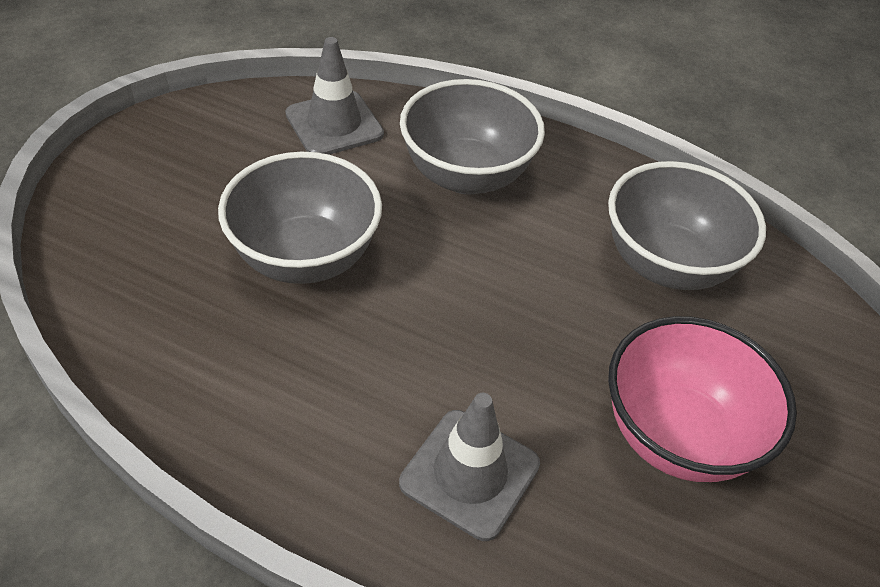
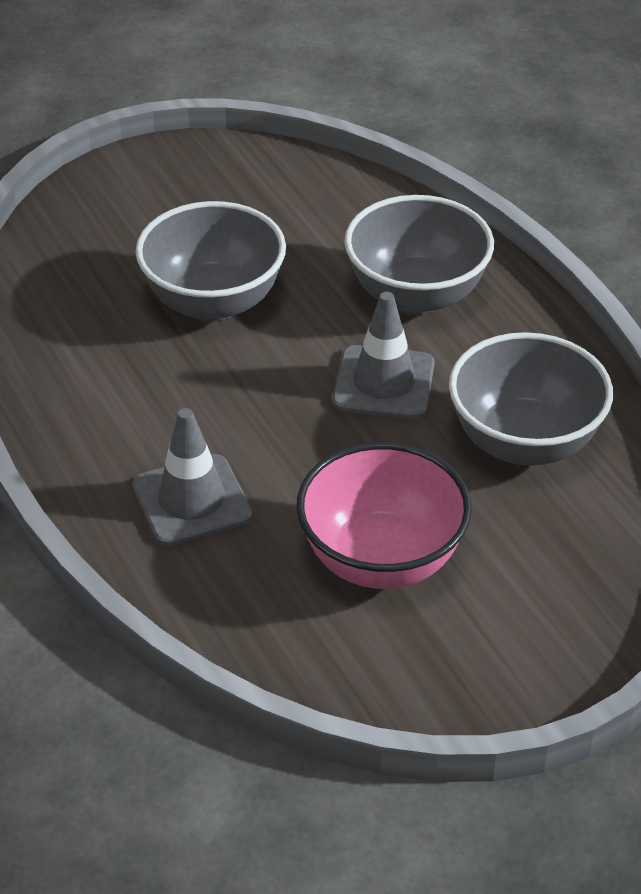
camera: 40 degrees right, 5 degrees down
grey traffic cone [285,37,384,155] -> grey traffic cone moved to [333,292,435,419]

